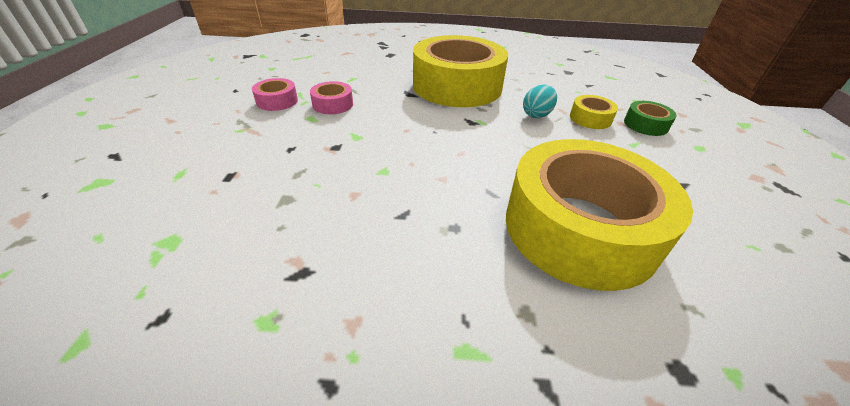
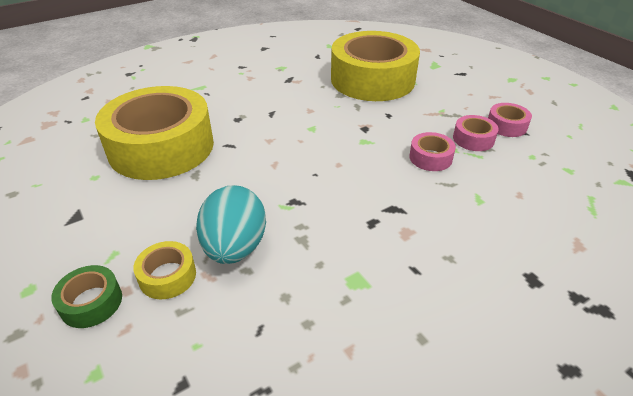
camera: 145 degrees right, 0 degrees up
yellow tape [413,35,508,107] -> yellow tape moved to [331,31,420,101]
turquoise egg [523,85,557,118] -> turquoise egg [196,185,266,264], size x1.67
none -> pink tape [488,103,532,137]

